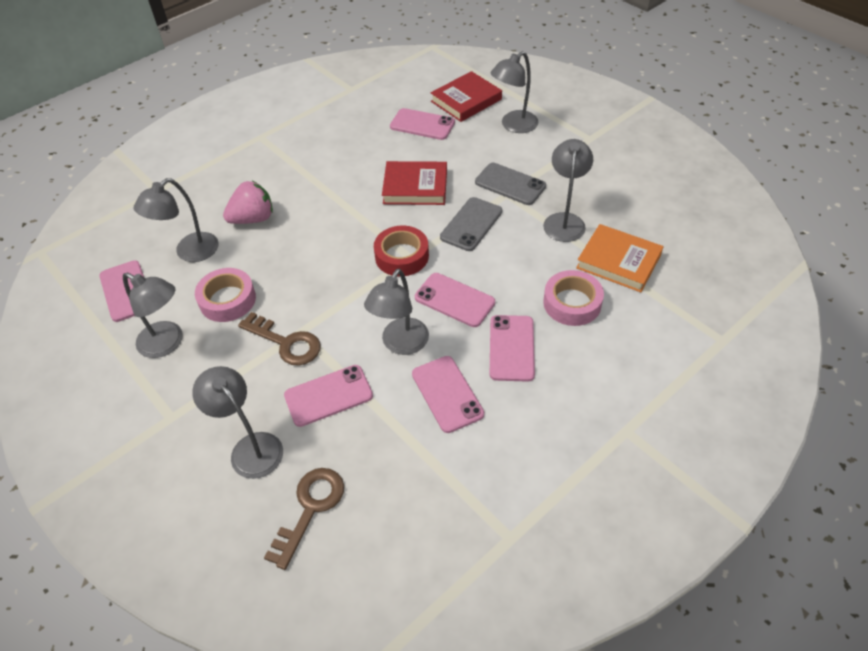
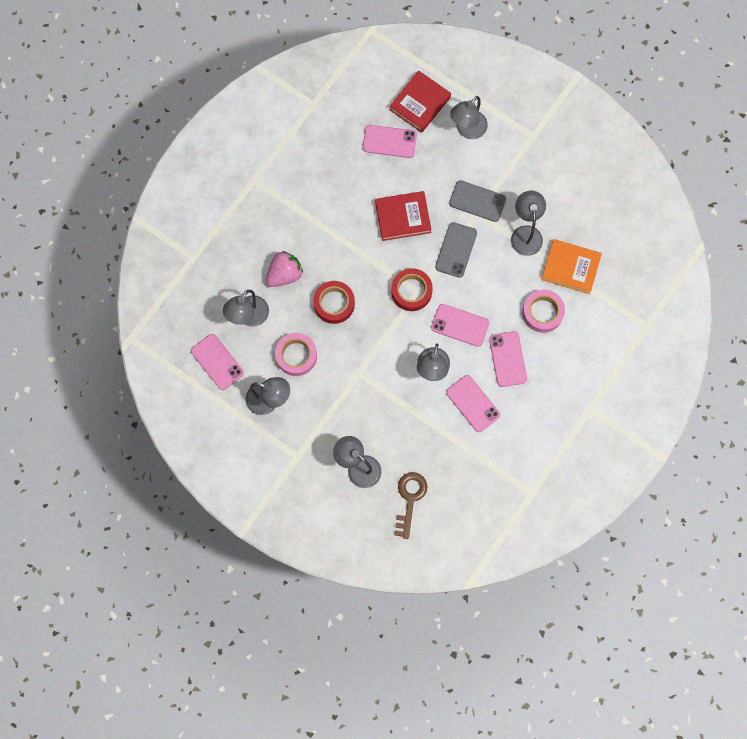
camera: 15 degrees left, 25 degrees up
brown key [238,312,321,366] -> none
pink phone [284,365,373,427] -> none
none -> red tape [313,281,355,324]

